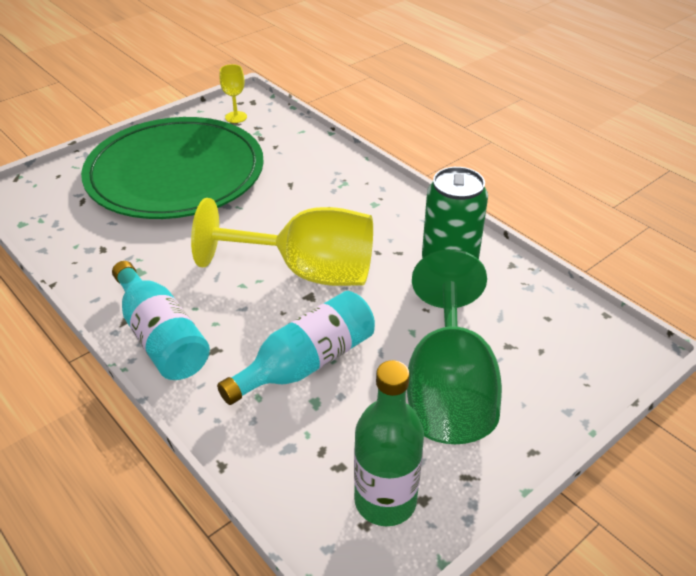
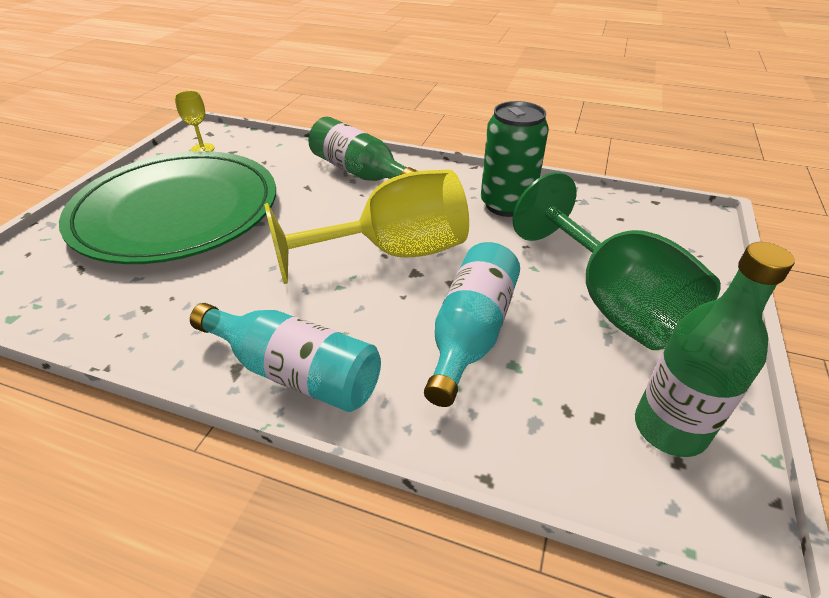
camera: 30 degrees left, 0 degrees up
none -> green bottle [308,117,417,181]

